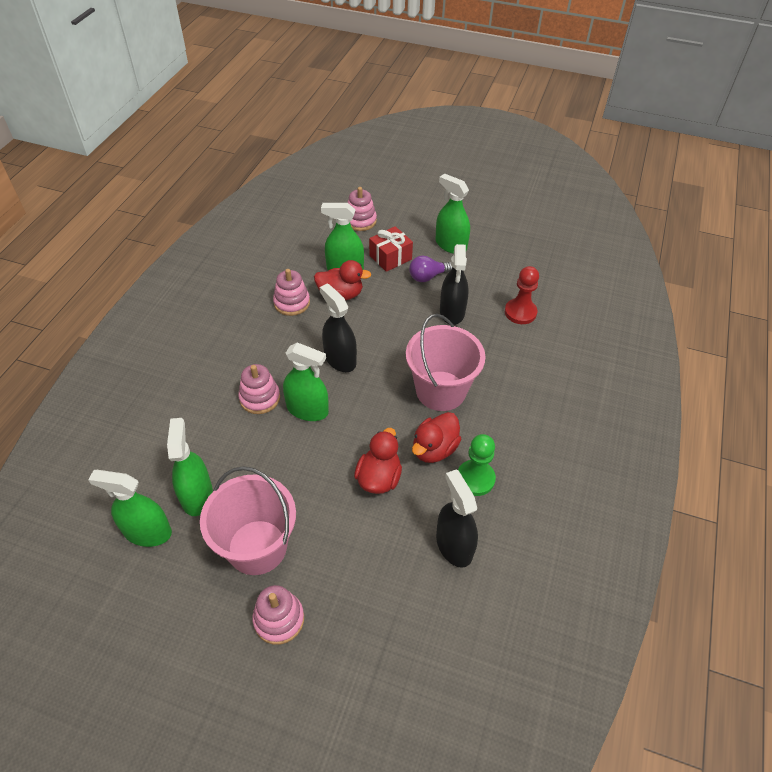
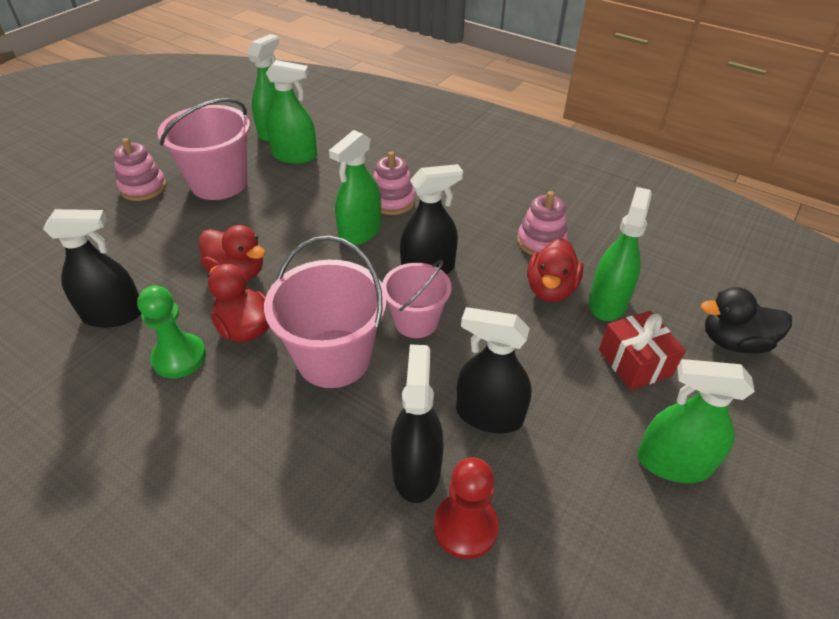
camera: 105 degrees right, 5 degrees down
pink stacking toy [347,187,377,231] -> black duck [701,287,792,354]
purple light bulb [409,256,452,282] -> none
green spray bottle [436,174,470,254] -> green spray bottle turned 135 degrees counterclockwise [637,359,755,483]
none -> pink bucket [382,260,452,338]
none -> black spray bottle [391,345,444,503]

